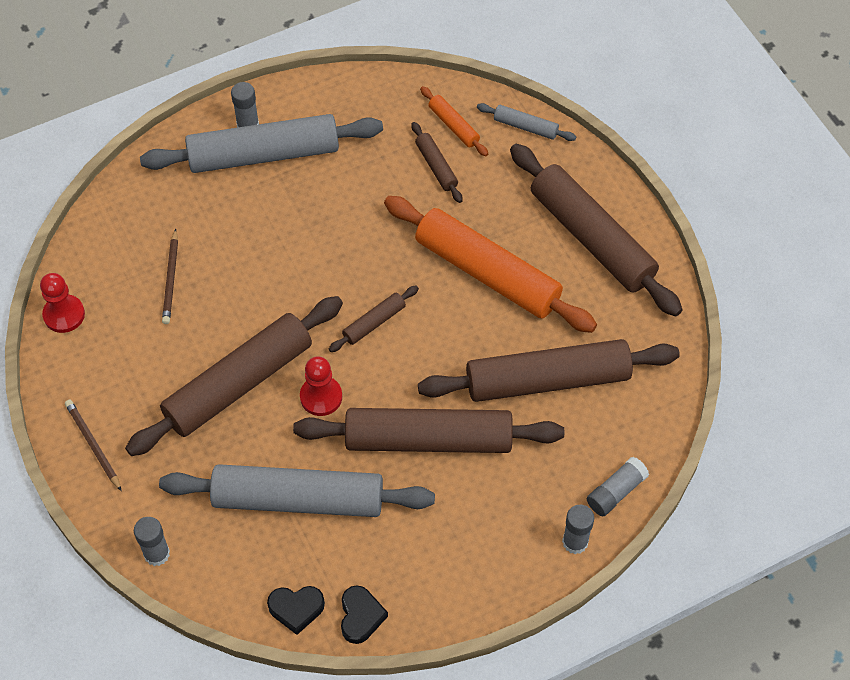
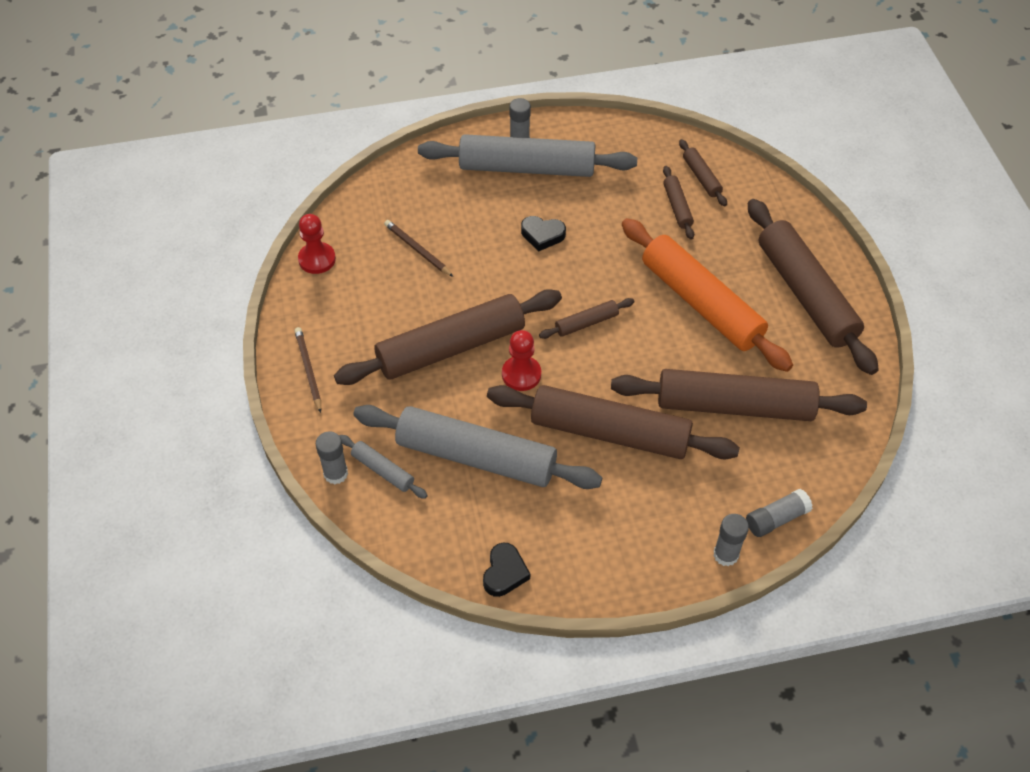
camera: 15 degrees right, 5 degrees down
brown pencil [162,228,178,324] -> brown pencil turned 120 degrees clockwise [384,220,454,277]
black heart [267,586,325,635] -> black heart moved to [521,216,566,252]
orange rolling pin [420,86,488,156] -> brown rolling pin [679,139,727,207]
grey rolling pin [477,103,576,141] -> grey rolling pin moved to [339,435,428,499]

